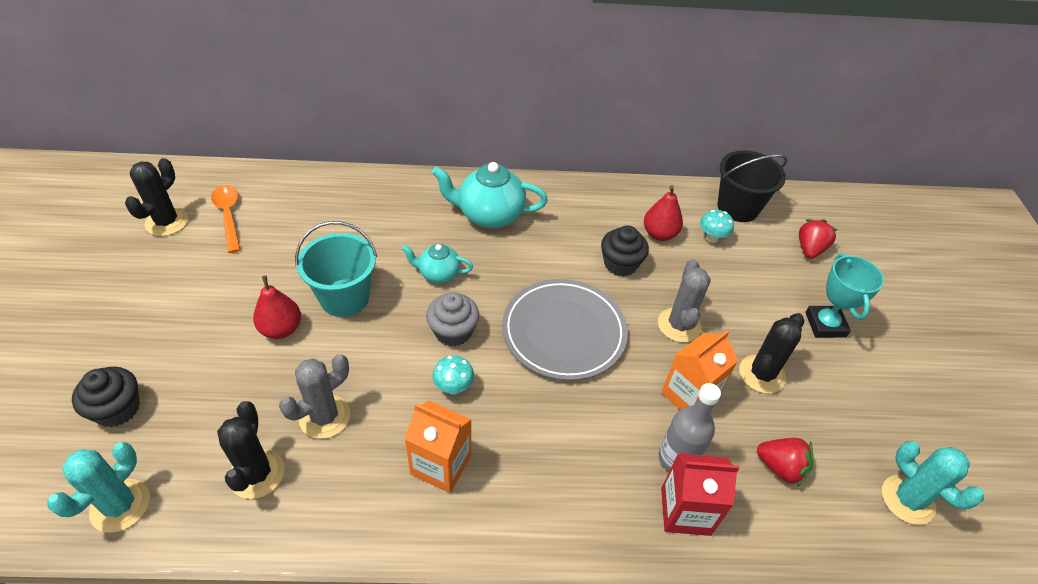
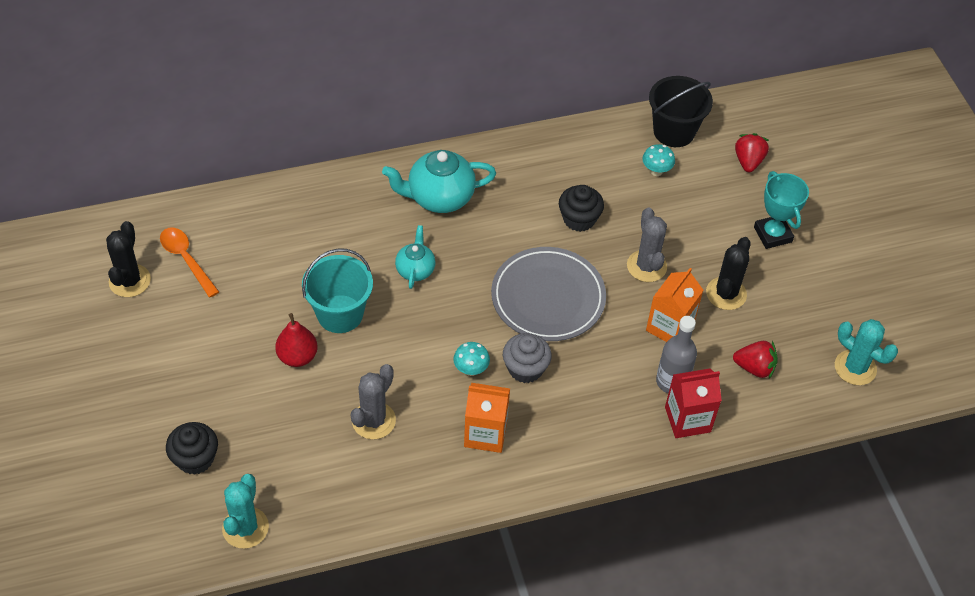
camera: 15 degrees left, 5 degrees up
black cactus [217,401,285,499] -> none
turquoise teapot [402,244,473,283] -> turquoise teapot turned 105 degrees clockwise [395,225,435,289]
grey cupcake [426,292,479,346] -> grey cupcake moved to [503,333,552,383]
red pear [644,185,683,241] -> none

